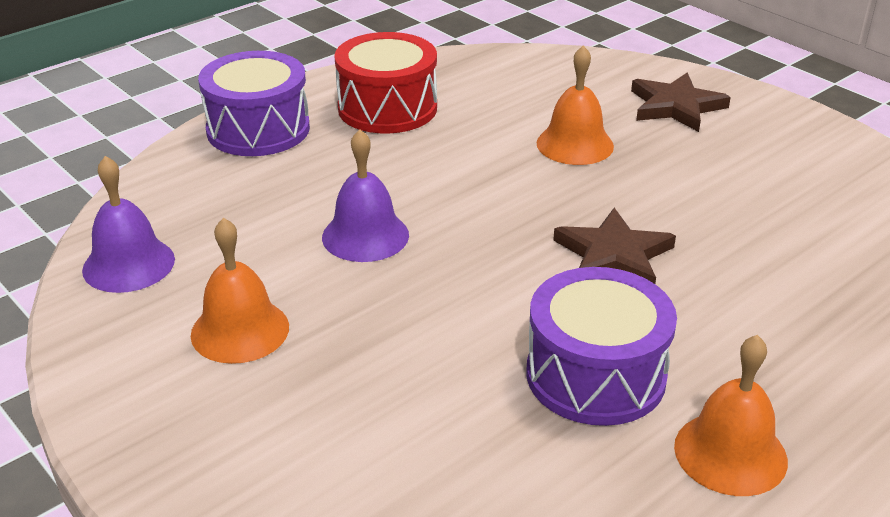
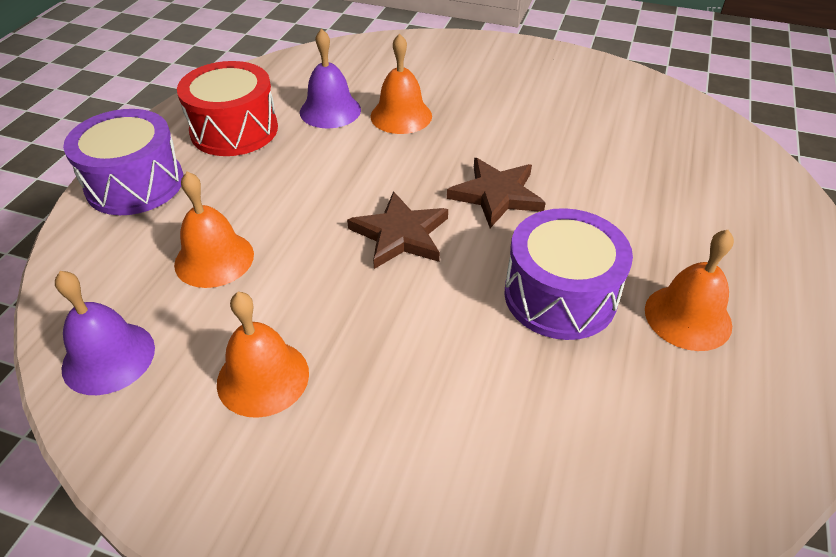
camera: 30 degrees left, 10 degrees up
purple bell [322,129,409,262] -> purple bell moved to [300,29,361,128]
brown star [631,73,731,132] -> brown star moved to [347,191,448,269]
none -> orange bell [174,172,254,288]

